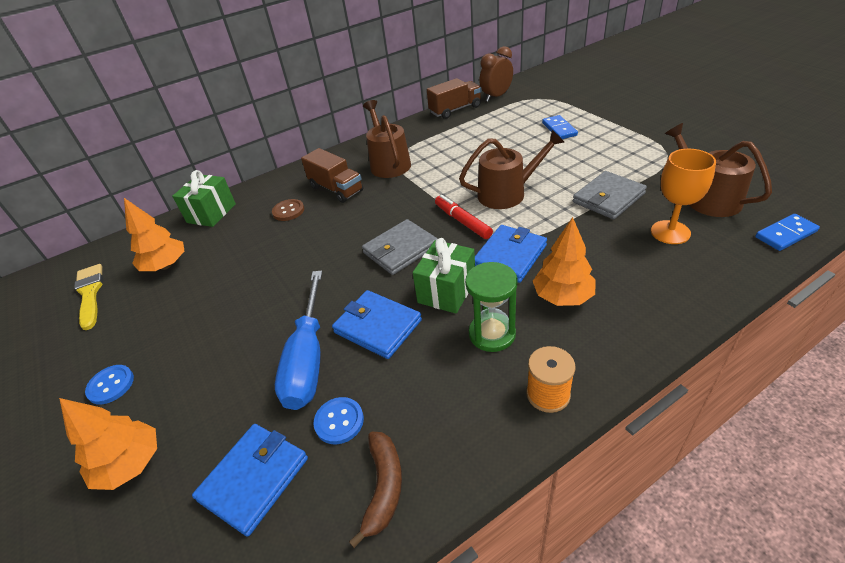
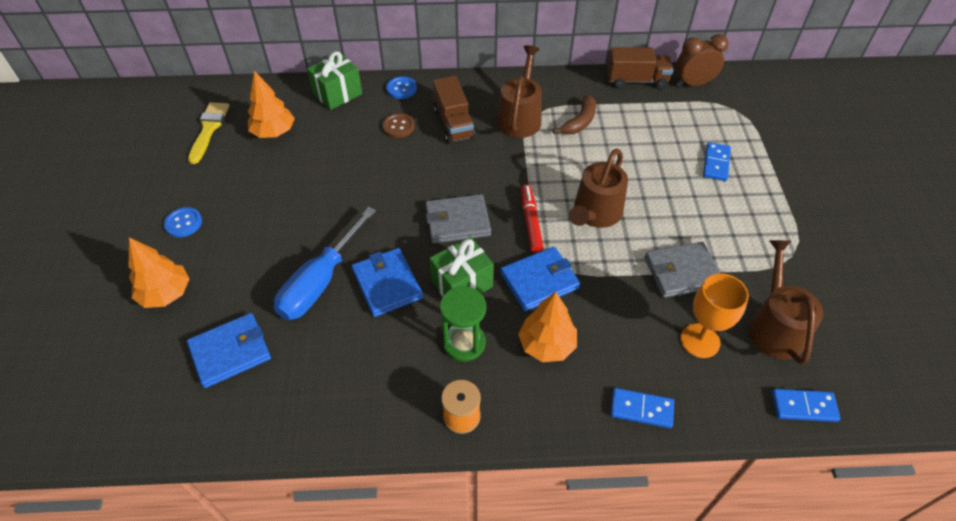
camera: 25 degrees right, 10 degrees up
blue button [314,397,364,445] -> blue button moved to [386,76,417,99]
brown banana [349,432,402,548] -> brown banana moved to [553,95,596,134]
brown watering can [459,130,564,209] -> brown watering can turned 105 degrees clockwise [569,148,628,228]
none -> blue domino [610,388,674,428]

